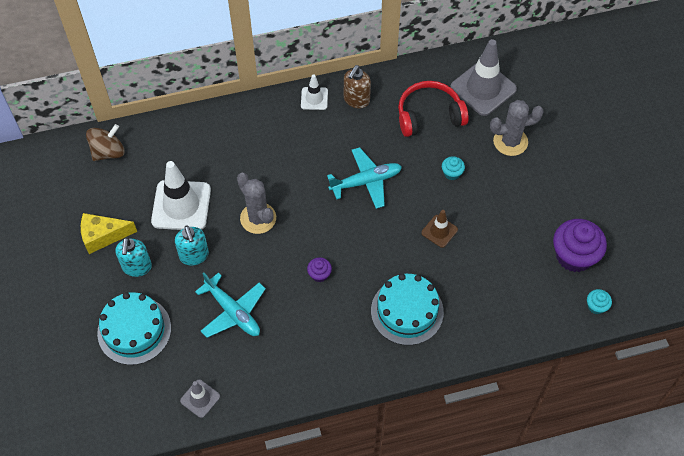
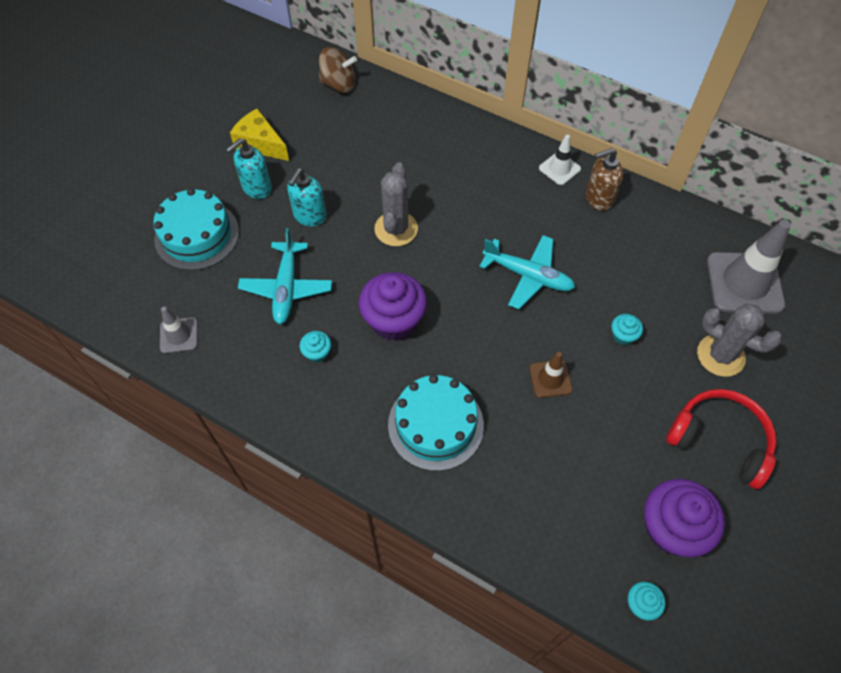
camera: 45 degrees right, 0 degrees up
white traffic cone [151,161,211,230] -> none
purple cupcake [307,257,332,282] -> purple cupcake [359,272,427,341], size x2.16
red headphones [398,81,469,137] -> red headphones moved to [666,389,777,489]
none -> turquoise cupcake [300,331,331,363]

